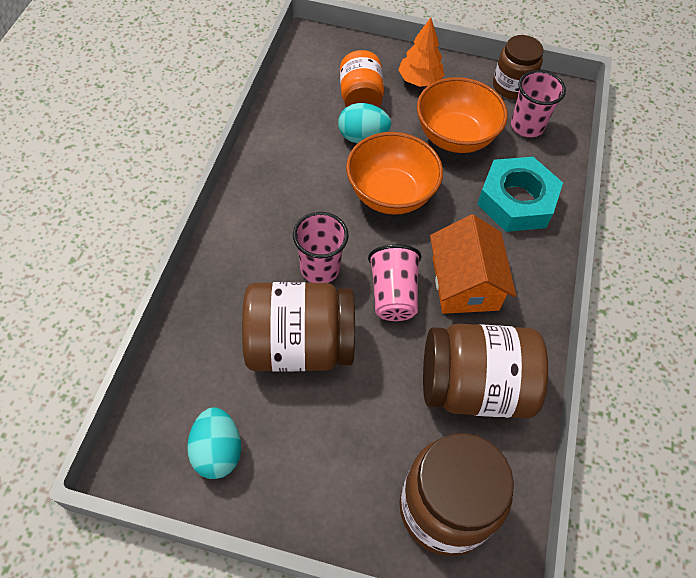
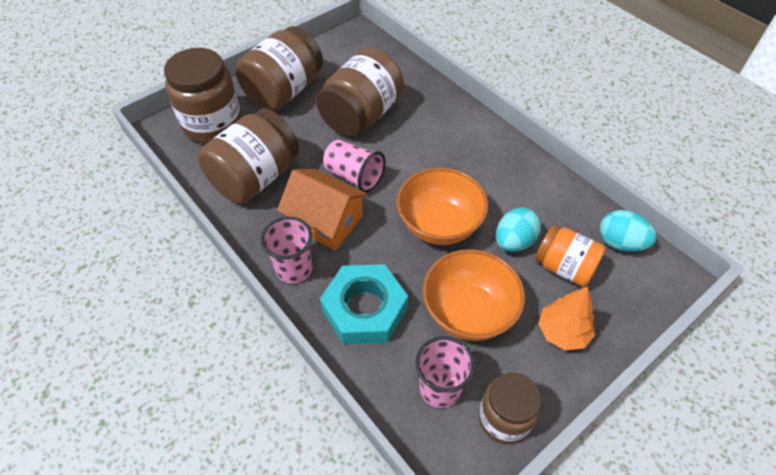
camera: 130 degrees right, 5 degrees down
turquoise egg [187,407,241,479] -> turquoise egg moved to [600,210,657,252]
pink cup [293,212,349,283] -> pink cup moved to [261,217,312,284]
none -> brown jar [236,26,323,111]

